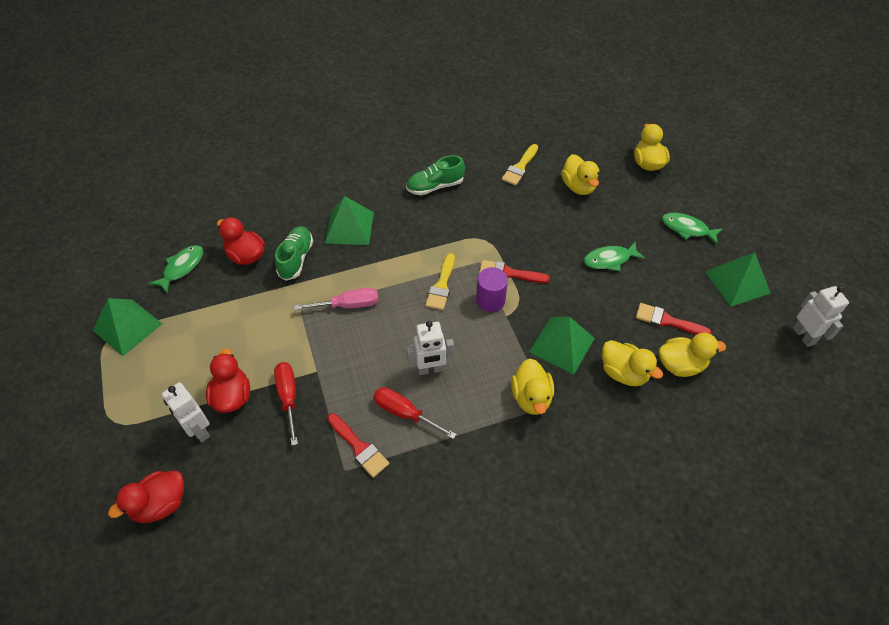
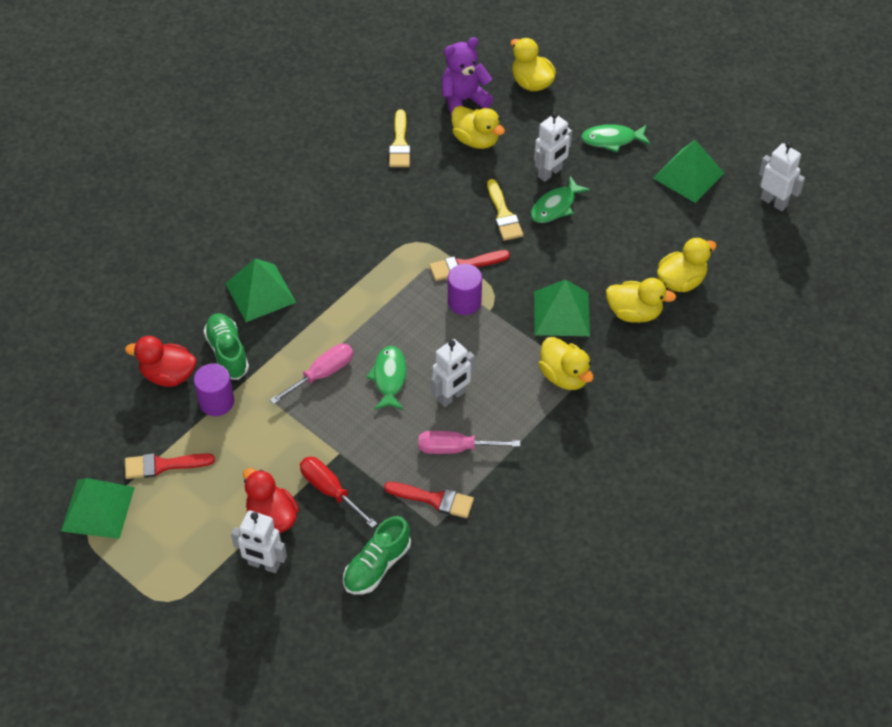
camera: 30 degrees left, 0 degrees up
red duck [108,471,184,523] -> none
green fish [149,245,203,293] -> green fish moved to [366,346,407,410]
red screwdriver [373,387,457,439] -> pink screwdriver [418,431,520,454]
green shoe [406,155,465,195] -> green shoe moved to [343,516,411,594]
yellow brush [425,253,455,310] -> yellow brush moved to [487,179,523,241]
red brush [636,303,711,335] -> red brush moved to [125,453,215,479]
none -> purple cylinder [194,364,234,416]
none -> purple teddy bear [441,37,493,117]
none -> white robot [534,112,572,182]

